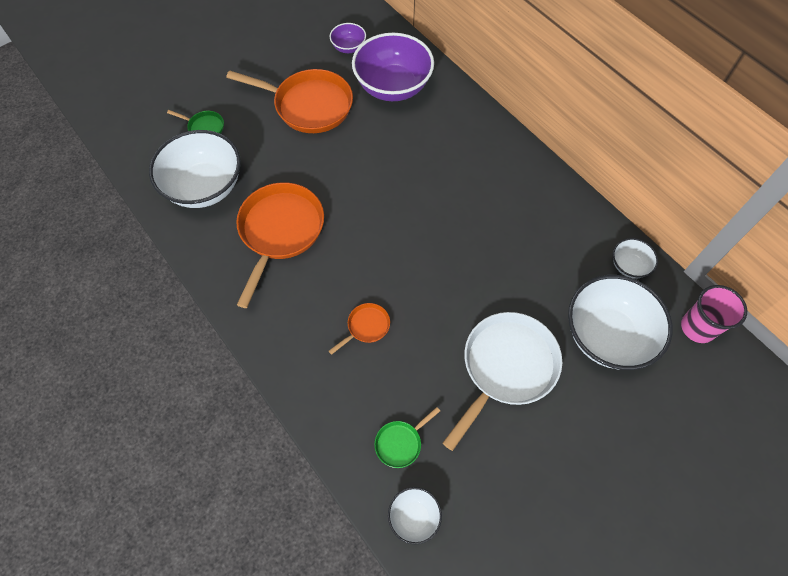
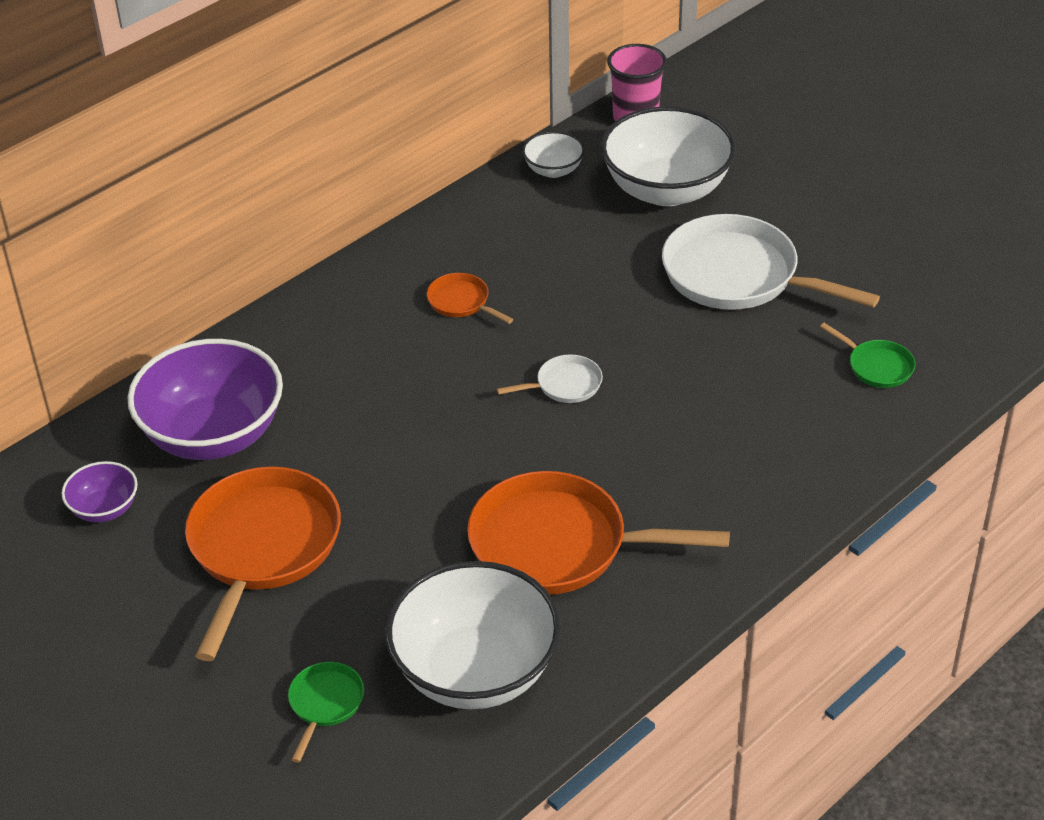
camera: 95 degrees left, 20 degrees down
orange pan [329,303,390,355] -> orange pan moved to [427,273,513,324]
white bowl [388,487,442,545] -> none
none -> white pan [497,354,603,403]

